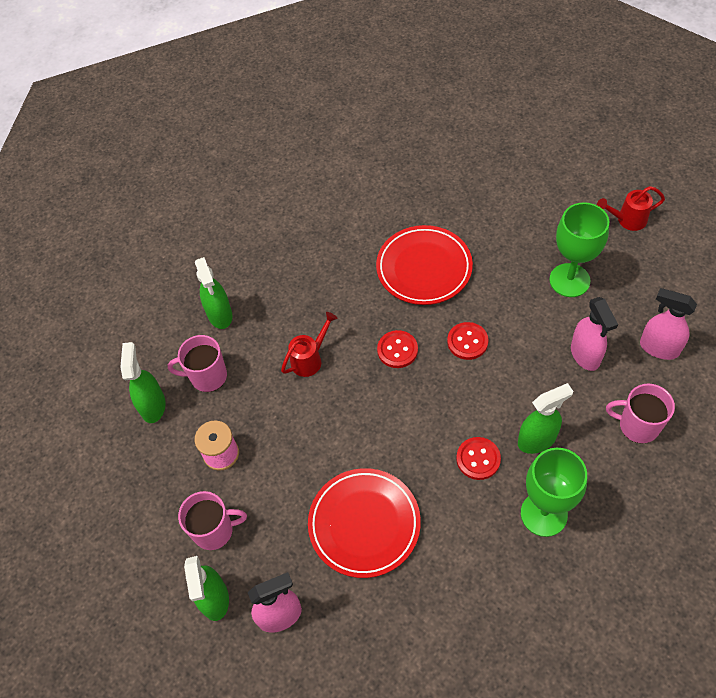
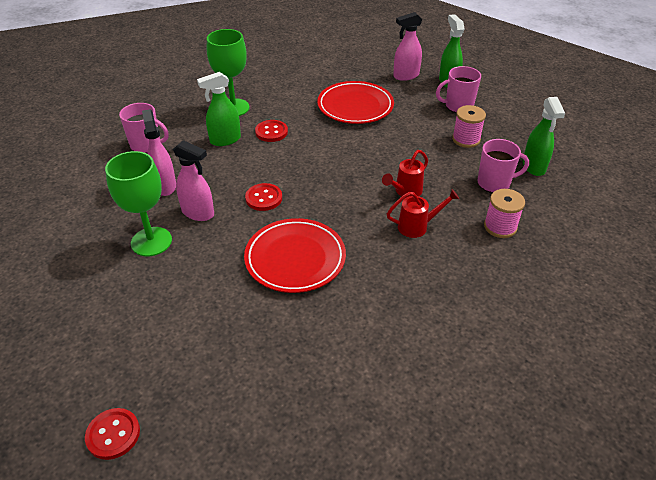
camera: 175 degrees right, 15 degrees down
green spray bottle [195,257,232,329] -> pink spool [484,189,525,238]
red button [377,330,418,368] -> red button moved to [85,408,140,460]
red watering can [597,186,665,231] -> red watering can moved to [387,189,459,238]
pink spray bottle [640,288,697,360] -> pink spray bottle moved to [173,140,214,221]

